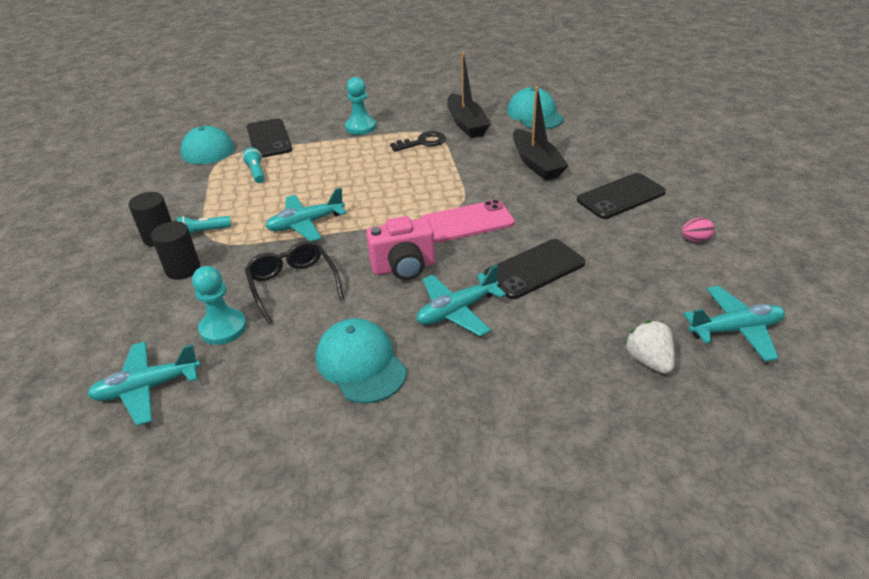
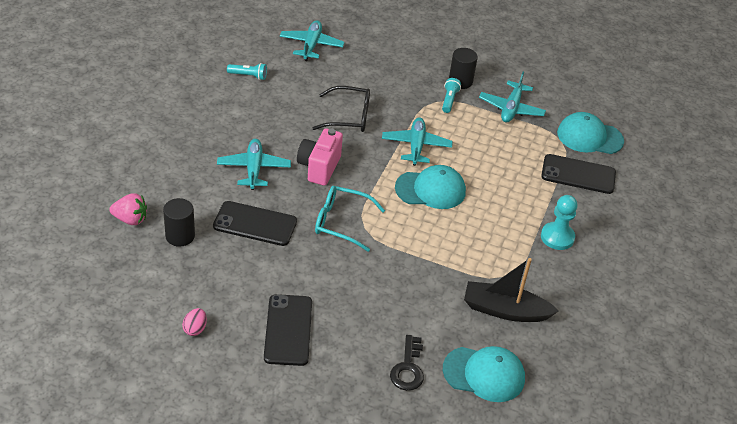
camera: 115 degrees right, 5 degrees up
black cylinder [151,221,200,280] -> black cylinder moved to [163,198,195,247]
turquoise pawn [192,266,247,345] -> none
turquoise flashlight [242,148,265,183] -> turquoise flashlight moved to [227,63,267,80]
turquoise cap [316,318,407,404] -> turquoise cap moved to [395,165,466,209]
black key [390,131,446,152] -> black key moved to [390,335,424,391]
pink phone [420,199,515,243] -> turquoise glasses [315,186,385,252]
black phone [484,239,585,299] -> black phone turned 75 degrees counterclockwise [213,201,297,246]
black boat [513,86,569,180] -> none
white strawberry [625,321,675,374] -> pink strawberry [109,193,147,225]
turquoise plane [683,286,785,362] -> turquoise plane moved to [479,72,546,122]

